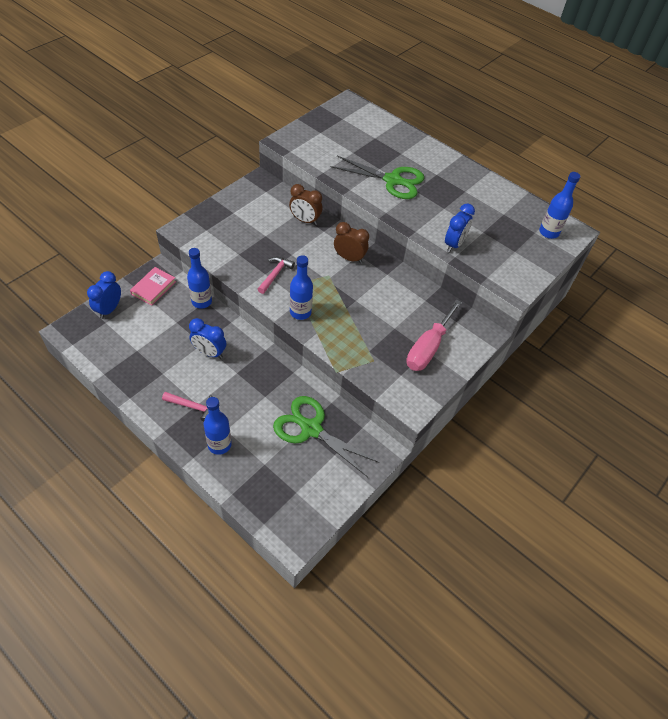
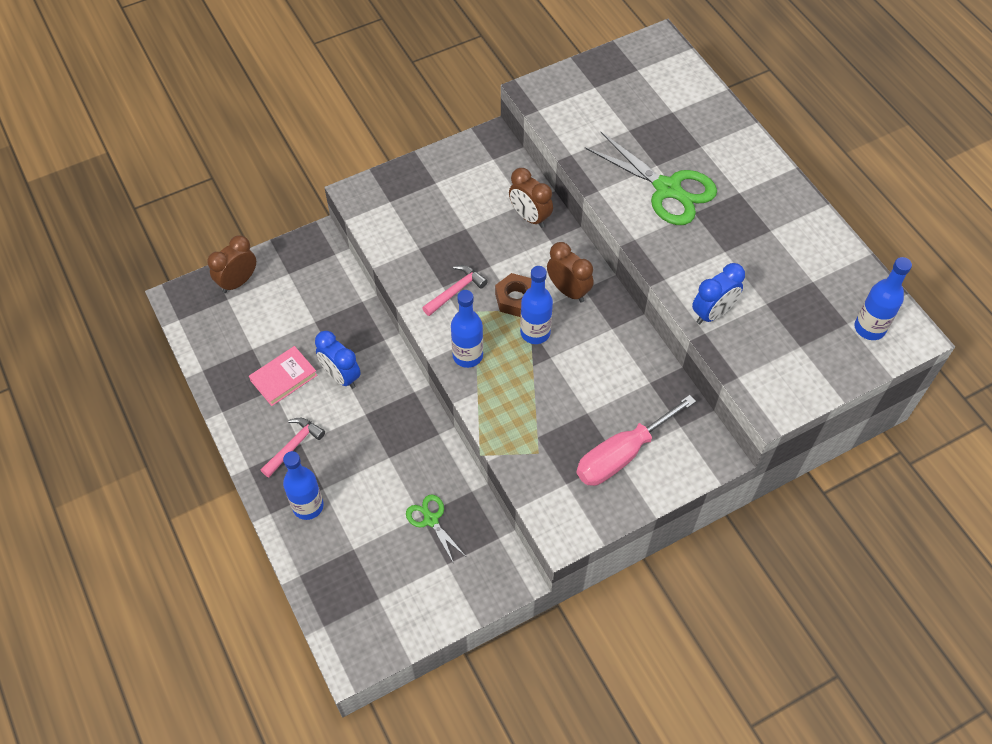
camera: 25 degrees right, 5 degrees up
blue clock [87,271,121,319] -> brown clock [207,235,256,293]
pink book [130,267,176,306] -> pink book moved to [249,346,317,406]
pink hammer [162,392,212,422] -> pink hammer turned 90 degrees counterclockwise [261,418,325,478]
blue bottle [187,248,212,309] -> blue bottle moved to [520,266,553,344]
green scissors [273,396,380,477] -> green scissors [406,495,465,562], size x0.51
none -> brown nut [495,273,532,317]

